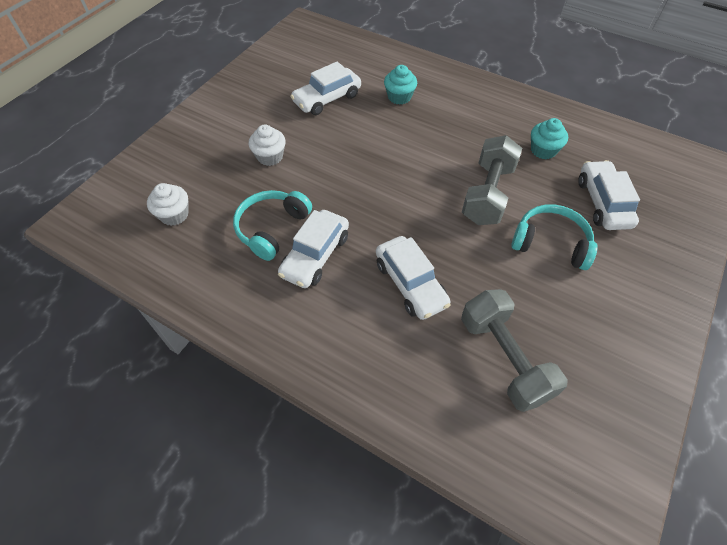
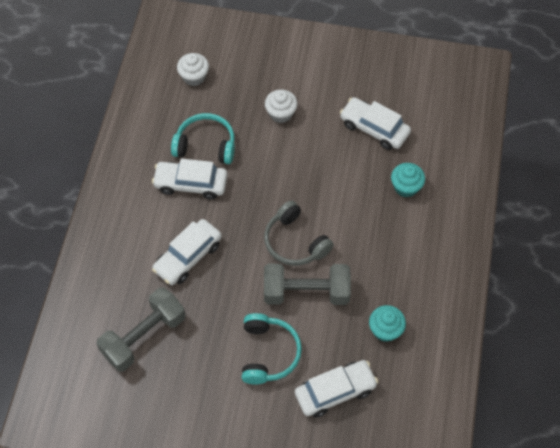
camera: 70 degrees right, 5 degrees up
none -> grey headphones [264,200,334,266]

